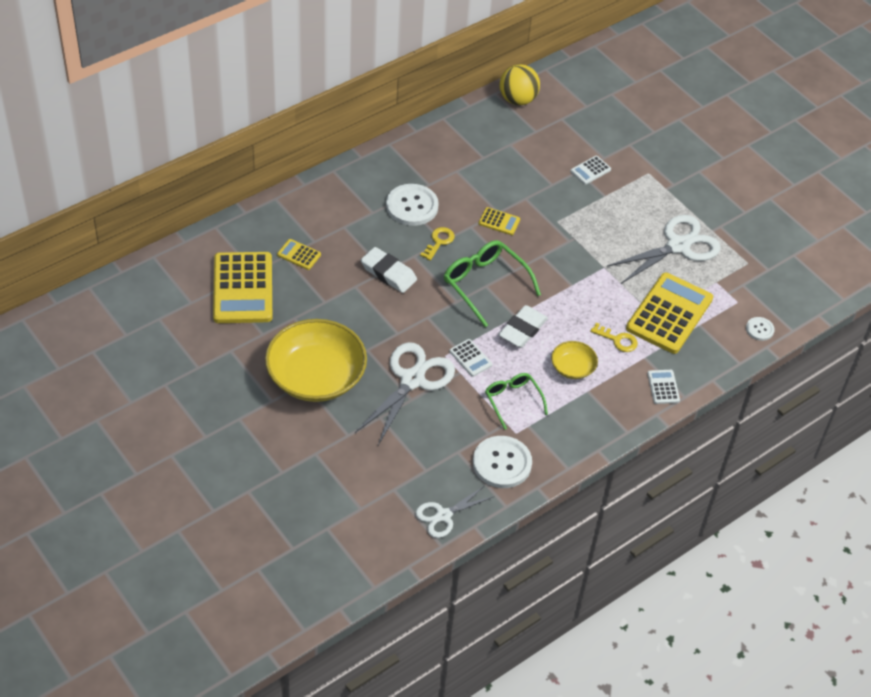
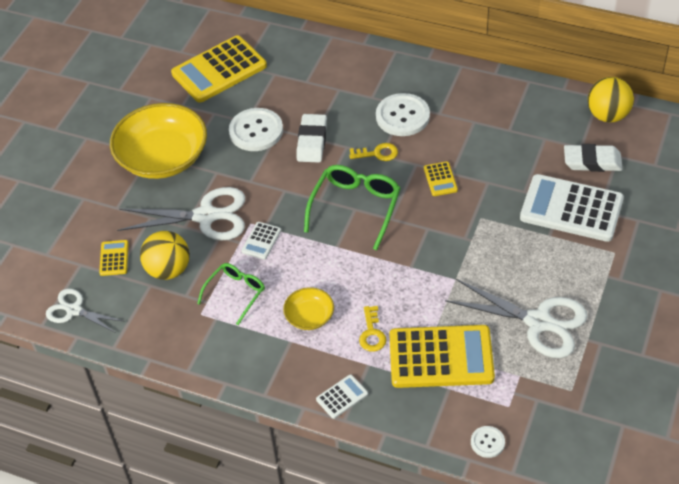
camera: 65 degrees right, 0 degrees up
yellow calculator [277,239,321,270] -> yellow calculator moved to [99,240,129,276]
white button [473,436,532,488] -> white button moved to [229,108,283,151]
white eraser [498,305,548,348] -> white eraser moved to [564,144,623,172]
white calculator [570,156,611,185] -> white calculator [520,174,624,242], size x2.27
none -> yellow ball [140,231,190,280]

